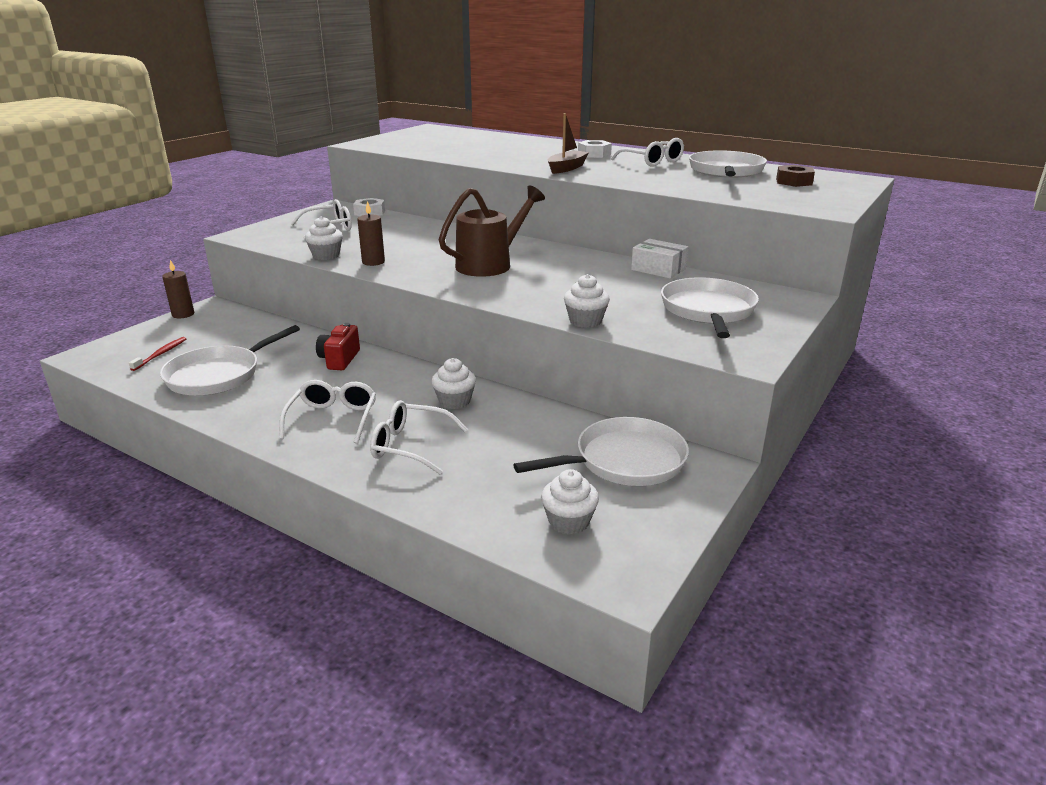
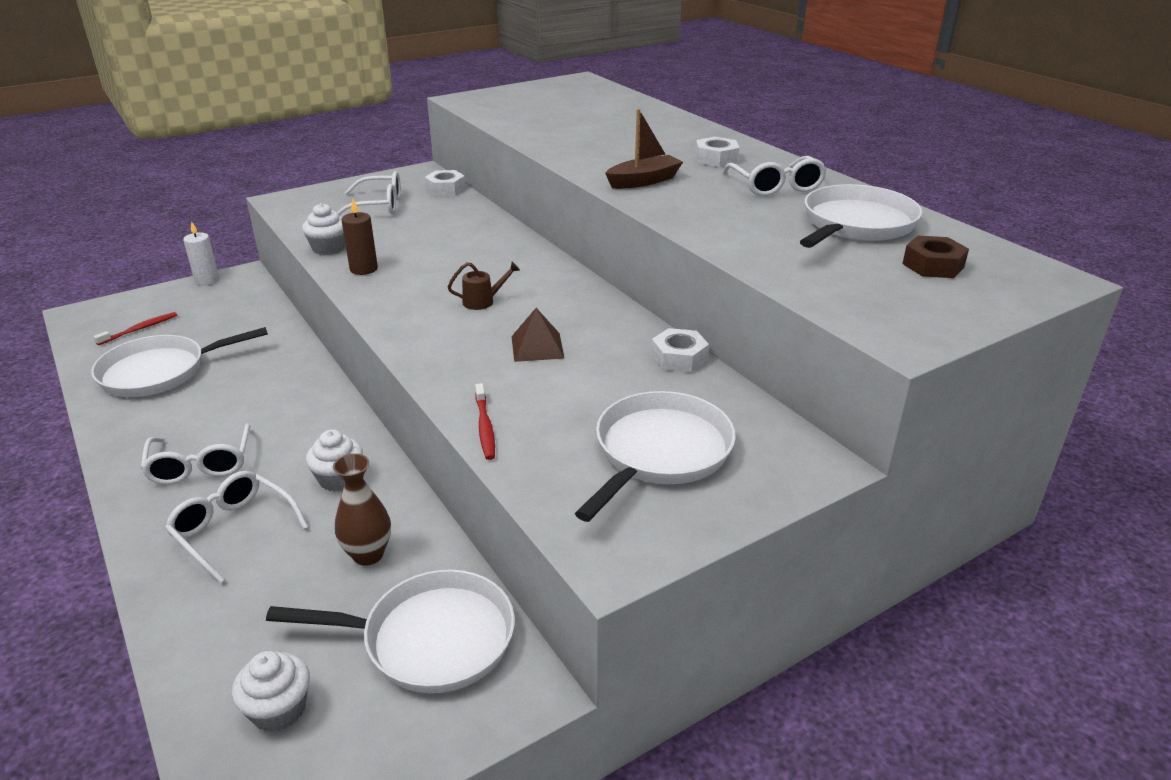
camera: 25 degrees right, 5 degrees up
brown candle [162,260,194,318] -> white candle [183,221,219,285]
white glasses [279,380,376,444] -> white glasses turned 135 degrees clockwise [140,423,250,485]
red camera [316,323,360,370] -> none
brown watering can [439,185,545,277] -> brown watering can [448,262,520,310], size x0.43
white cupcake [564,274,610,328] -> red toothbrush [475,383,495,460]
white box [631,239,688,279] -> white nut [651,328,709,373]
none -> brown vase [333,453,391,566]
none -> brown pyramid [512,308,565,362]

